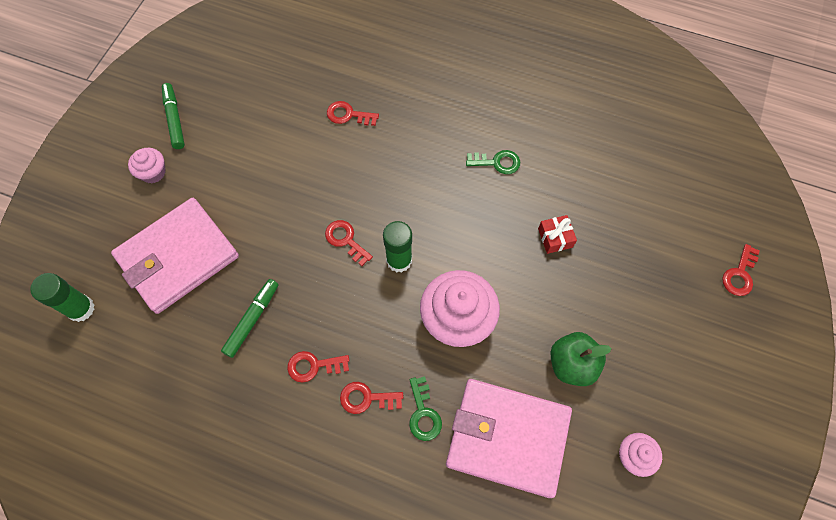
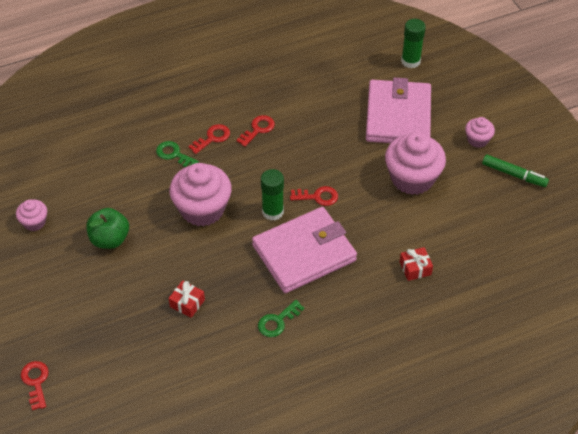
camera: 135 degrees right, 15 degrees down
green marker [221,279,278,358] -> none
red key [327,101,379,126] -> red gift [400,247,433,281]
pink wallet [446,379,572,498] -> pink wallet moved to [252,207,357,293]
none -> pink cupcake [385,132,446,195]

